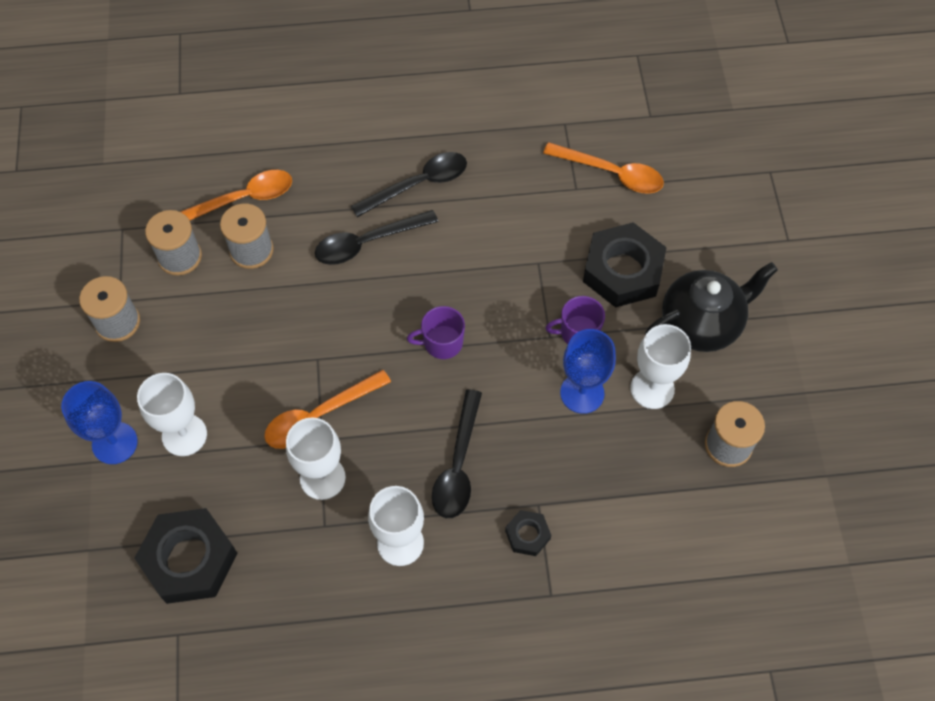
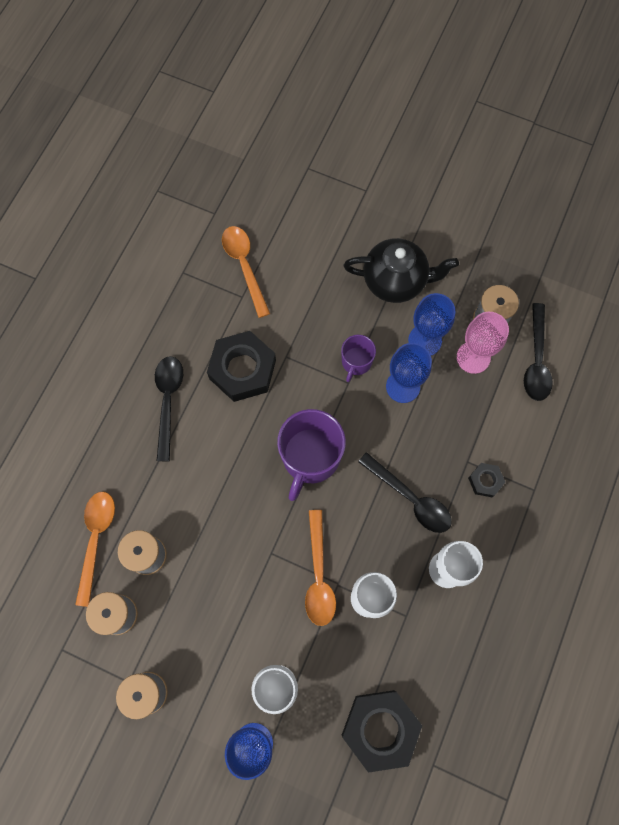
camera: 60 degrees left, 10 degrees up
black spoon [315,210,438,265] -> black spoon moved to [524,303,553,401]
purple mug [407,306,465,359] -> purple mug [277,409,346,501], size x1.83
orange spoon [543,142,664,194] -> orange spoon turned 75 degrees counterclockwise [222,226,270,318]
black nut [583,222,667,308] -> black nut moved to [207,331,276,402]
white goblet [630,324,691,409] -> blue goblet [408,293,455,356]
black teapot [645,262,778,352] -> black teapot turned 90 degrees clockwise [344,238,459,303]
none -> pink goblet [457,312,509,374]

